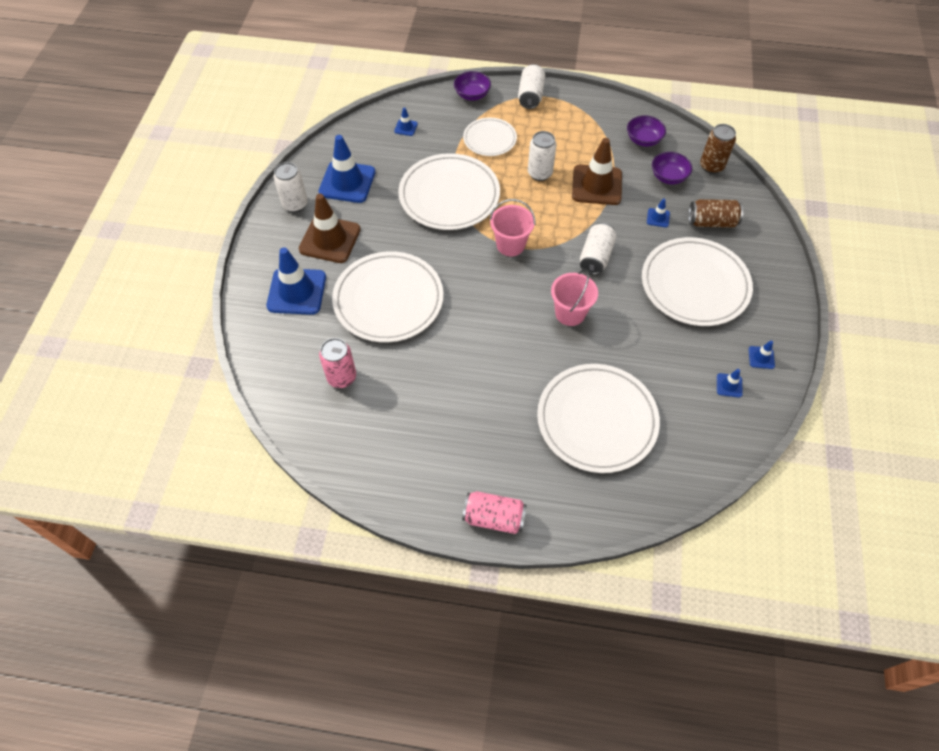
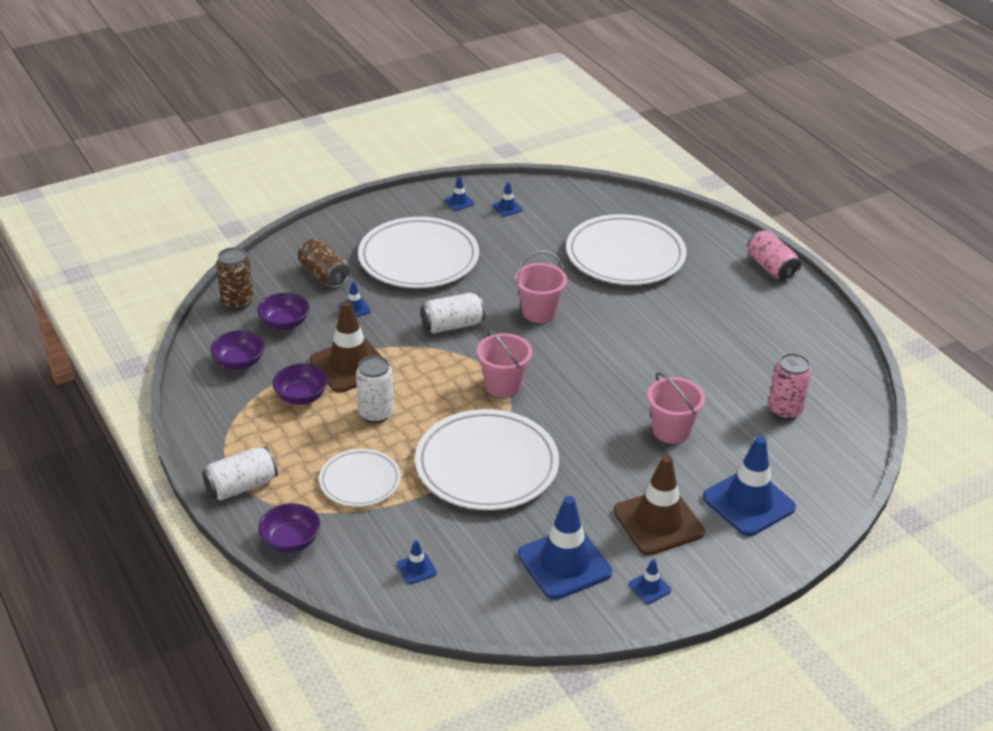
camera: 130 degrees left, 20 degrees down
white can [274,162,308,212] -> blue traffic cone [629,559,671,604]
white plate [332,251,443,343] -> pink bucket [647,372,705,444]
none -> purple bowl [273,363,328,405]

